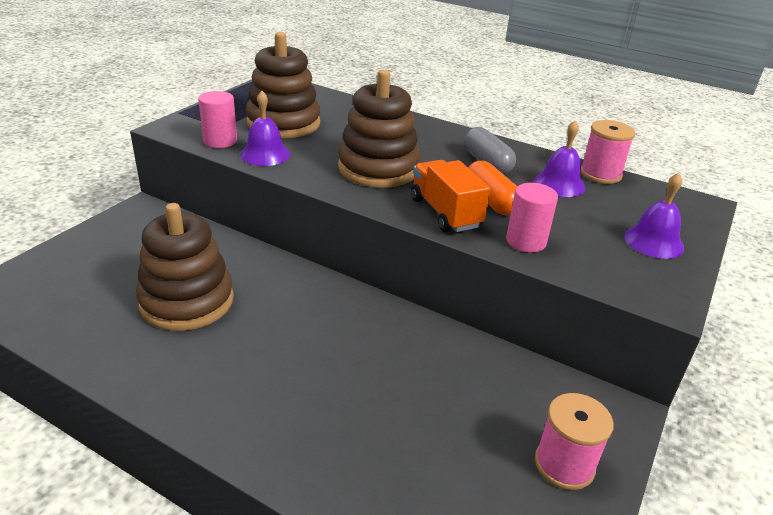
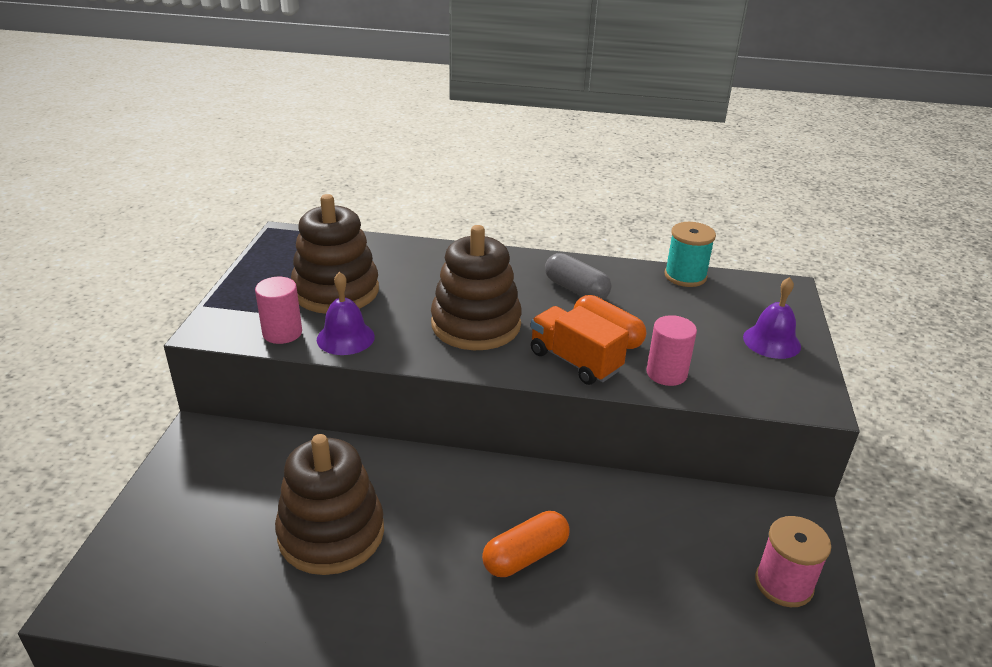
camera: 20 degrees left, 0 degrees up
purple bell [534,121,586,197] -> none
pink spool [581,120,636,184] -> turquoise spool [664,222,716,287]
none -> orange capsule [482,511,570,577]

